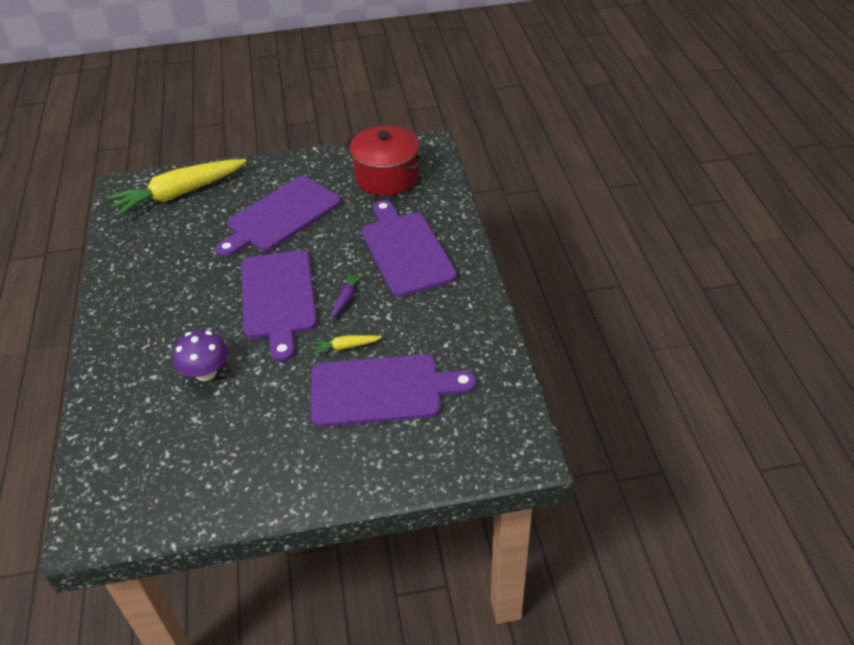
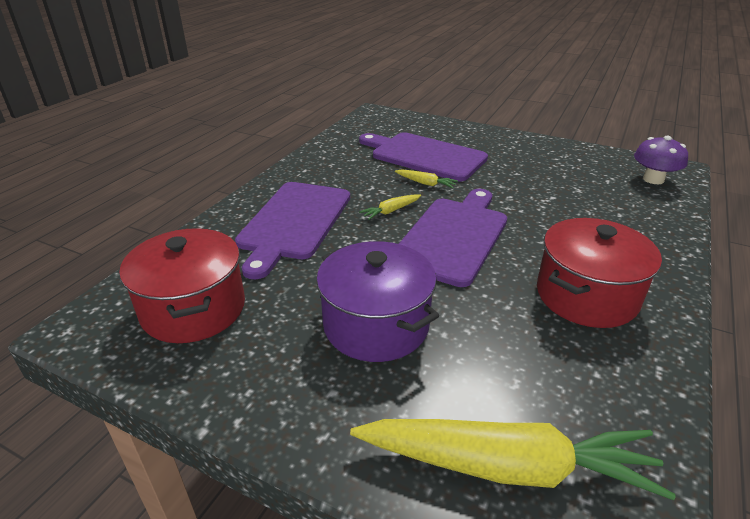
camera: 145 degrees left, 10 degrees down
purple mushroom [173,330,228,381] -> purple mushroom moved to [634,135,688,184]
purple cutting board [215,176,341,257] -> purple pot [316,241,439,362]
purple carrot [331,272,364,319] -> yellow carrot [359,194,421,220]
none -> red pot [537,218,662,328]

